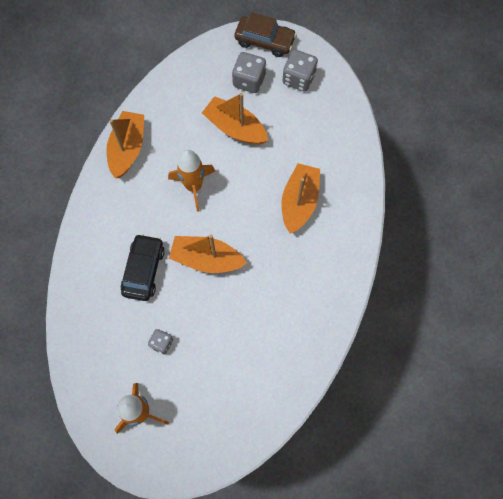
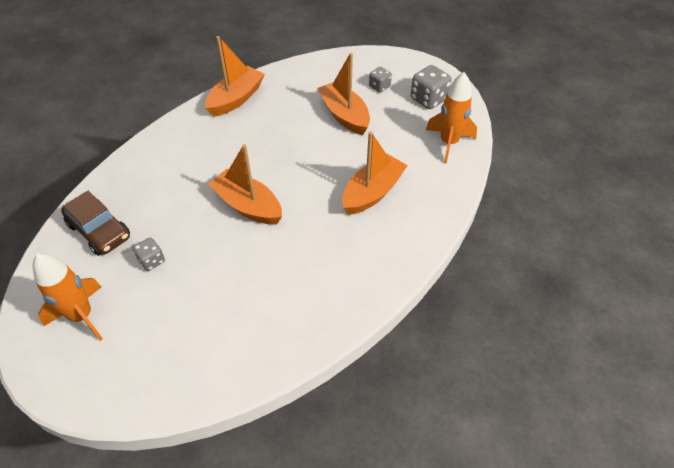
camera: 25 degrees right, 20 degrees down
black car [121,234,165,301] -> none
orange rocket [168,150,215,212] -> orange rocket moved to [426,72,477,164]
grey dice [232,52,266,93] -> grey dice [369,67,392,92], size x0.60
brown car [235,12,297,57] -> brown car moved to [61,191,130,256]

